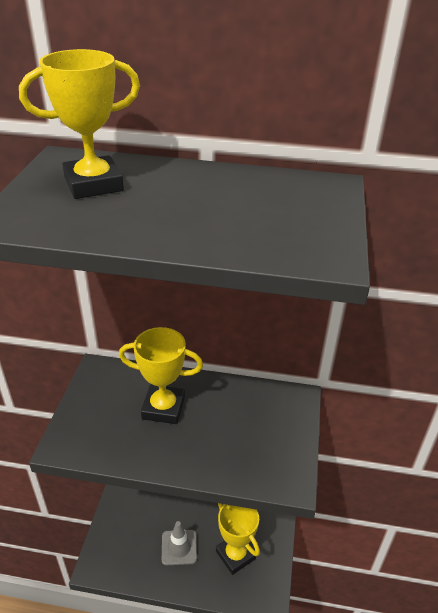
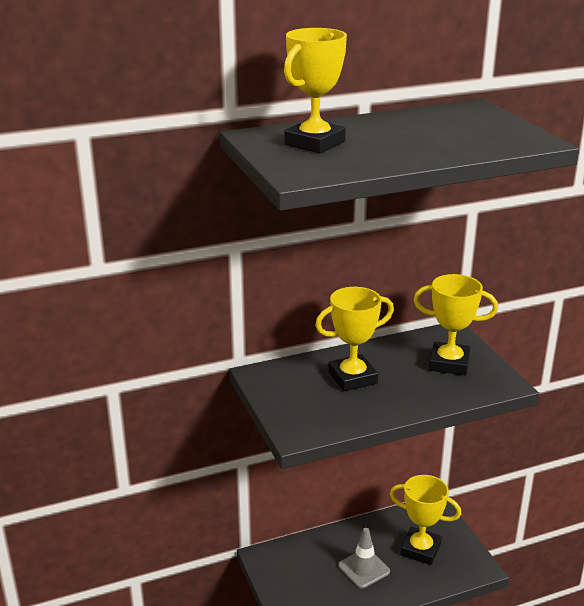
camera: 30 degrees left, 10 degrees down
none -> yellow trophy [414,274,498,375]

